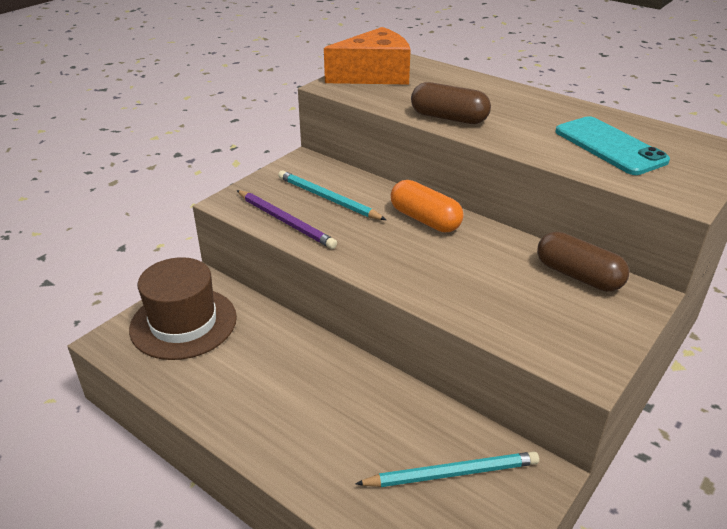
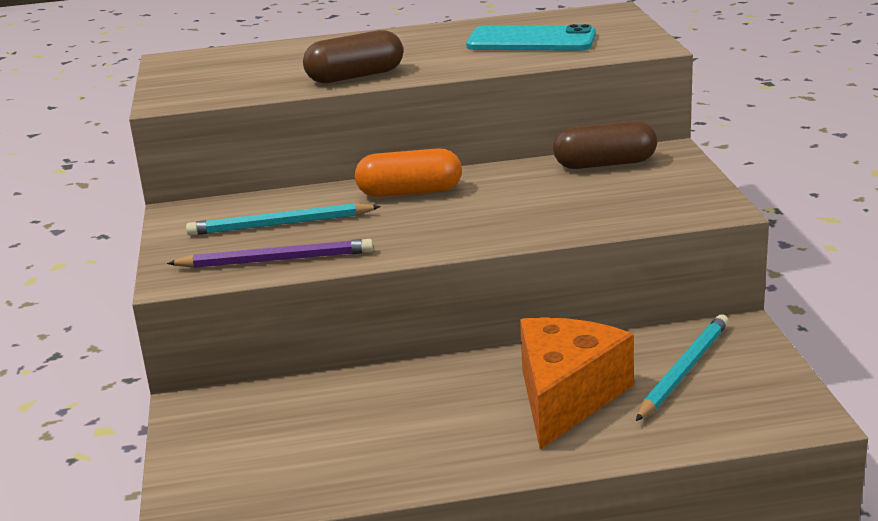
camera: 45 degrees left, 10 degrees down
brown hat [129,257,237,360] -> none
orange cheese [324,27,411,85] -> orange cheese moved to [520,317,634,450]

